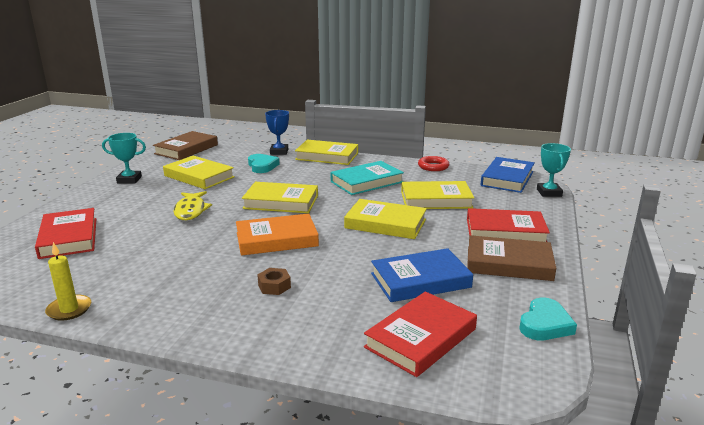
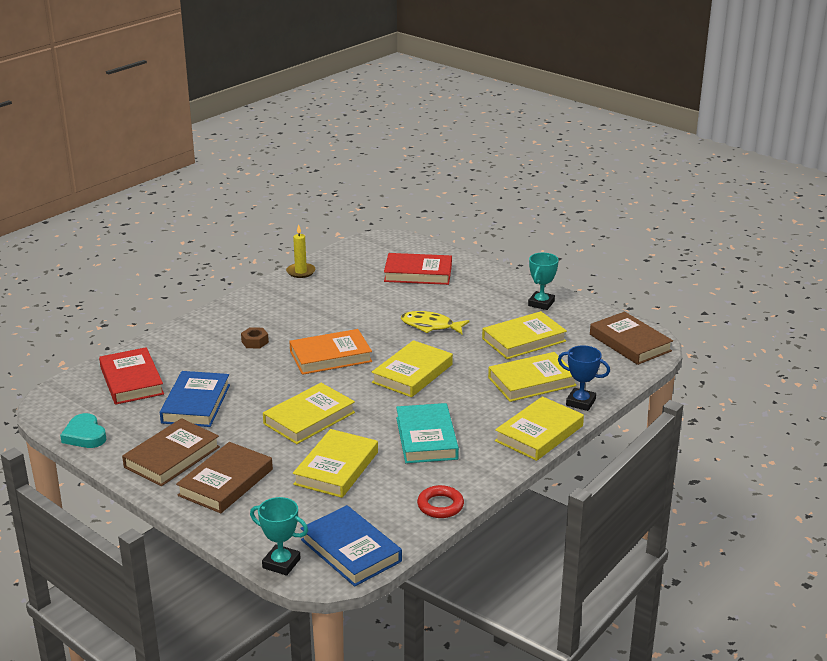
camera: 115 degrees right, 5 degrees up
orange book [236,213,319,256] -> orange book turned 60 degrees clockwise [289,329,372,375]
turquoise heart [248,154,279,173] -> yellow book [488,352,577,402]
red book [467,208,550,242] -> brown book [176,442,273,513]

